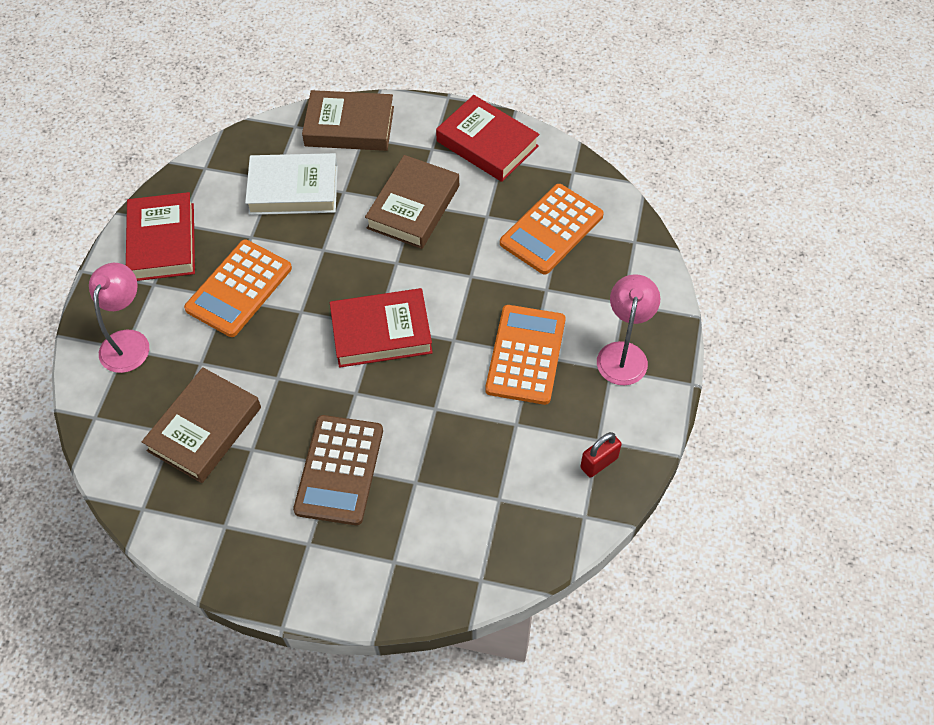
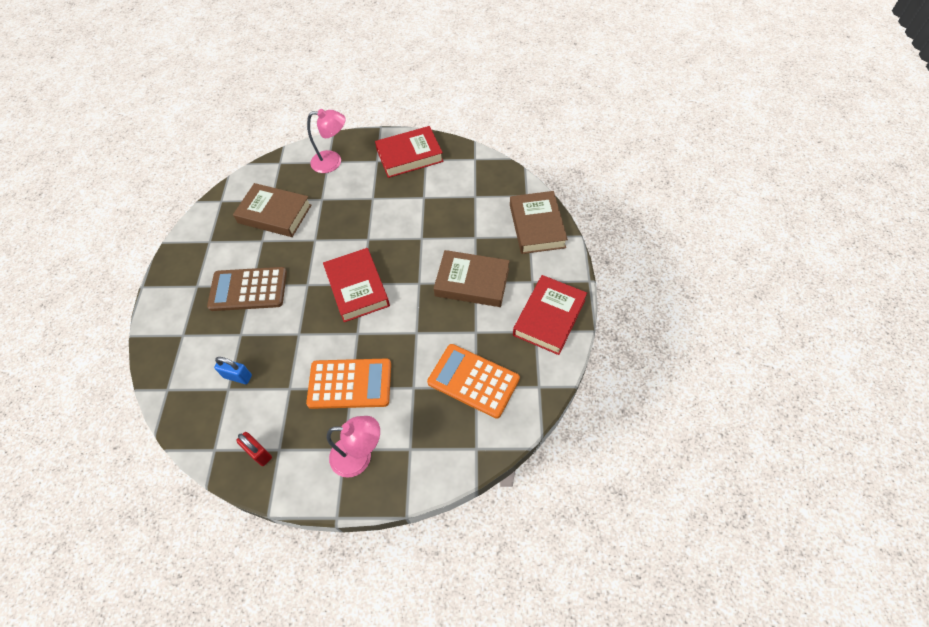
camera: 80 degrees right, 0 degrees up
orange calculator [184,240,292,337] -> none
white book [245,153,338,215] -> none
none -> blue padlock [214,357,252,384]

